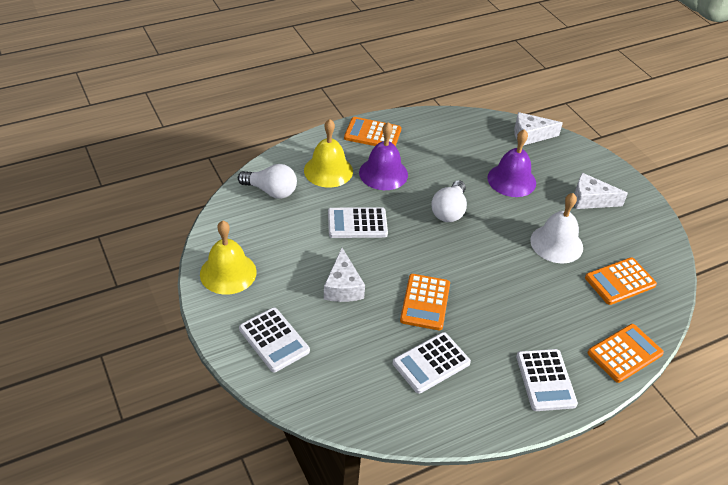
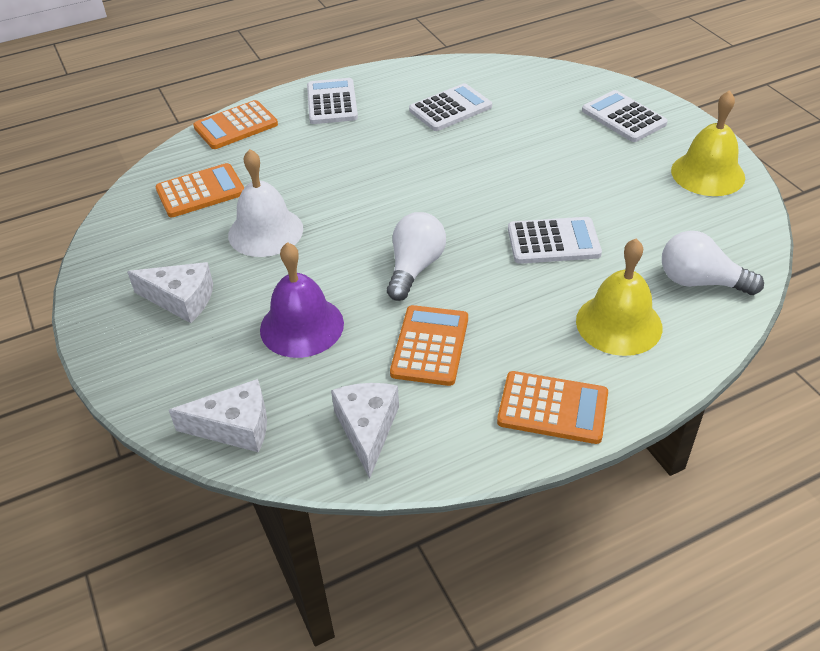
camera: 175 degrees left, 0 degrees up
white cheese [324,248,365,302] -> white cheese moved to [331,383,399,479]
purple bell [359,122,408,190] -> none
orange calculator [400,274,450,330] -> orange calculator moved to [390,305,468,386]

